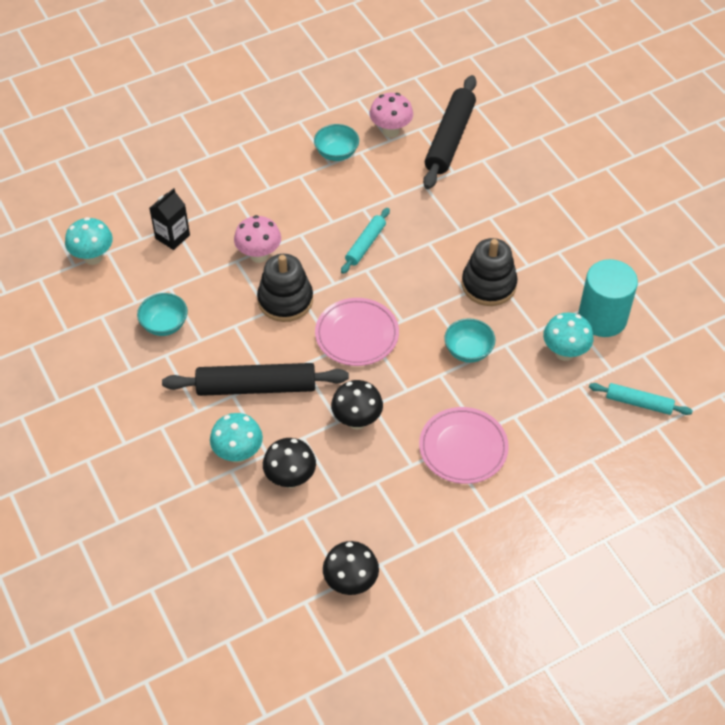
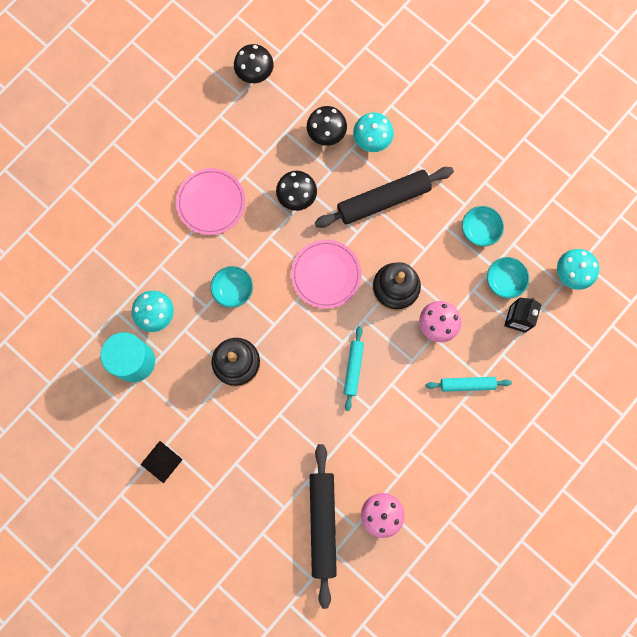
camera: 160 degrees right, 25 degrees up
turquoise bowl [314,124,359,161] -> turquoise bowl moved to [487,257,529,299]
turquoise rolling pin [589,383,693,415] -> turquoise rolling pin moved to [426,377,512,392]
none -> black pyramid [140,441,183,483]

